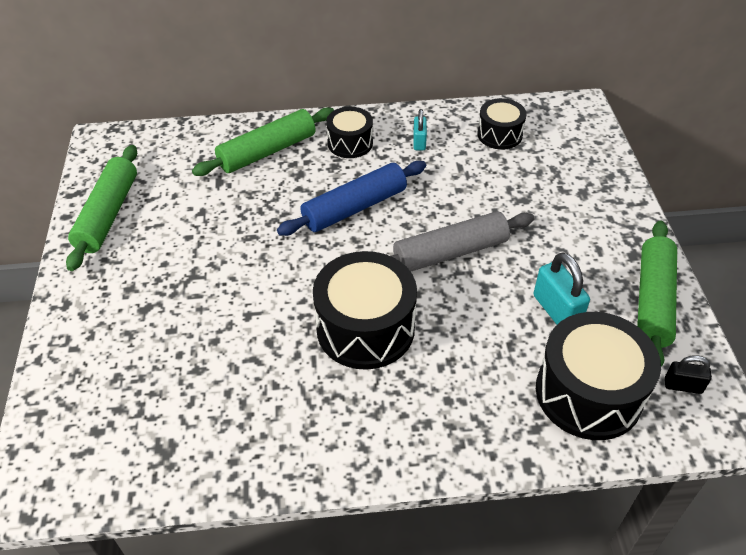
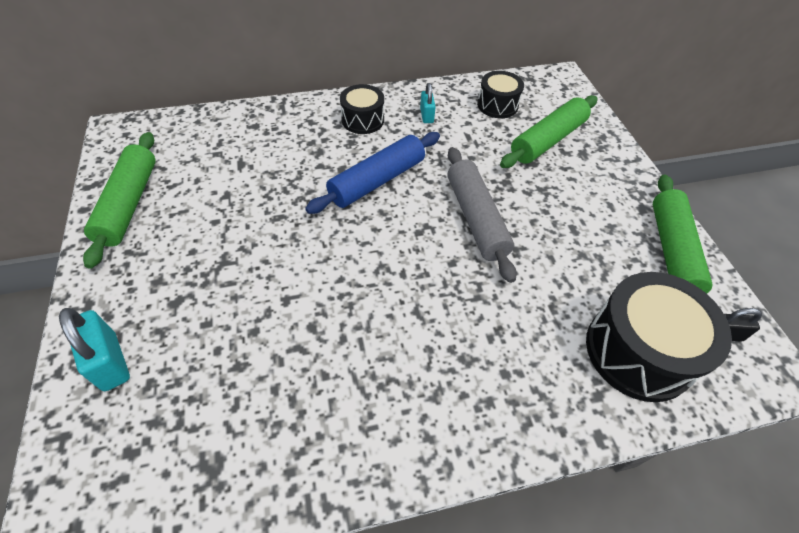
camera: 10 degrees left, 5 degrees up
green rolling pin [192,107,334,176] -> green rolling pin moved to [500,95,597,168]
black drum [313,251,417,370] -> none
grey rolling pin [391,211,534,272] -> grey rolling pin turned 75 degrees counterclockwise [448,147,517,283]
turquoise padlock [534,252,590,325] -> turquoise padlock moved to [59,308,130,391]

